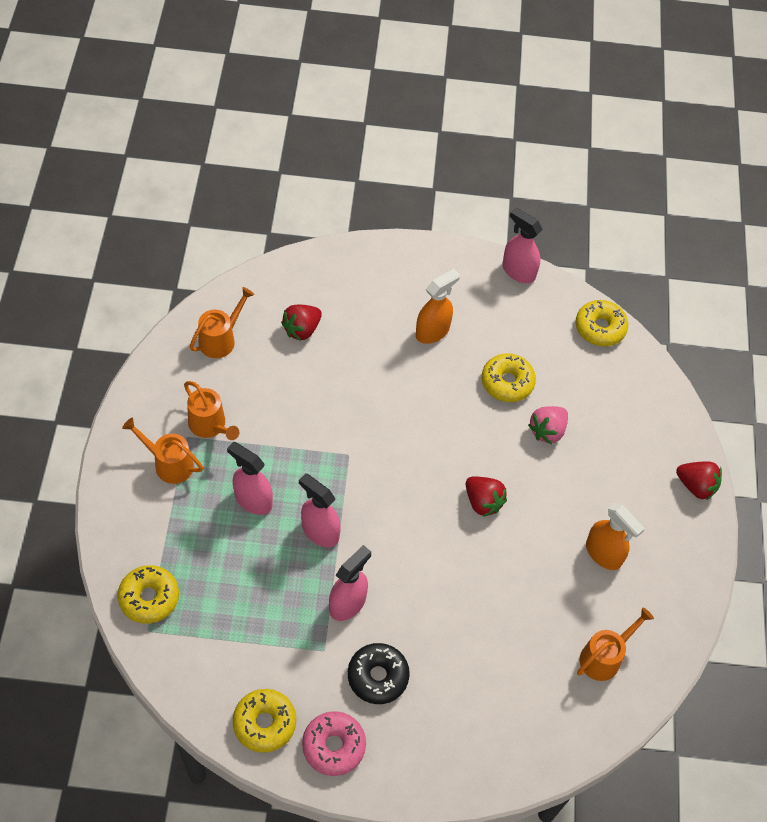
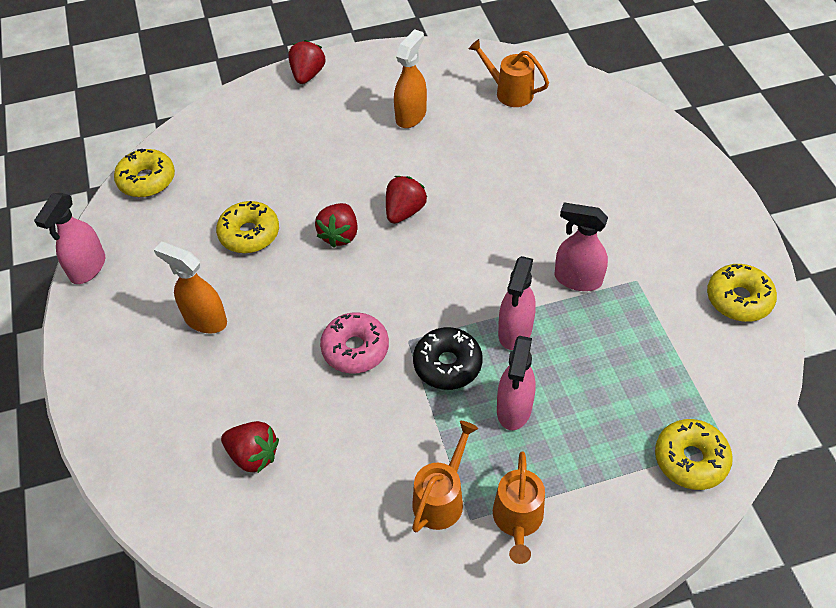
camera: 105 degrees left, 5 degrees down
orange watering can [190,287,254,358] -> none
pink donut [302,711,366,776] -> pink donut moved to [320,312,389,374]
black donut [348,643,410,704] -> black donut moved to [413,327,483,390]
pink strawberry [528,406,568,444] -> none
none -> red strawberry [315,203,358,248]

